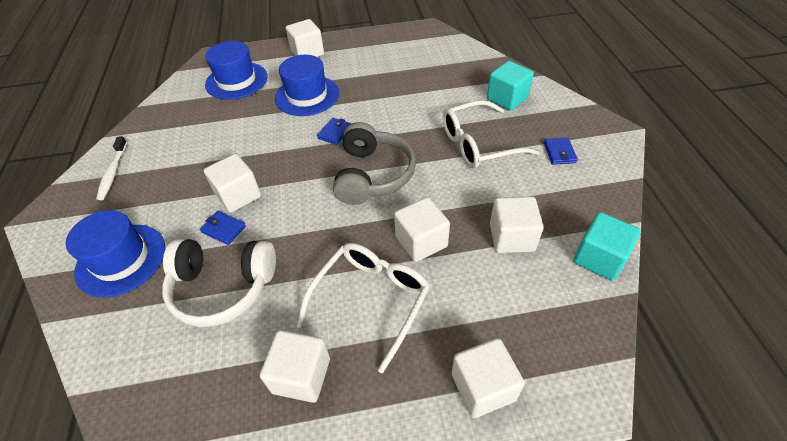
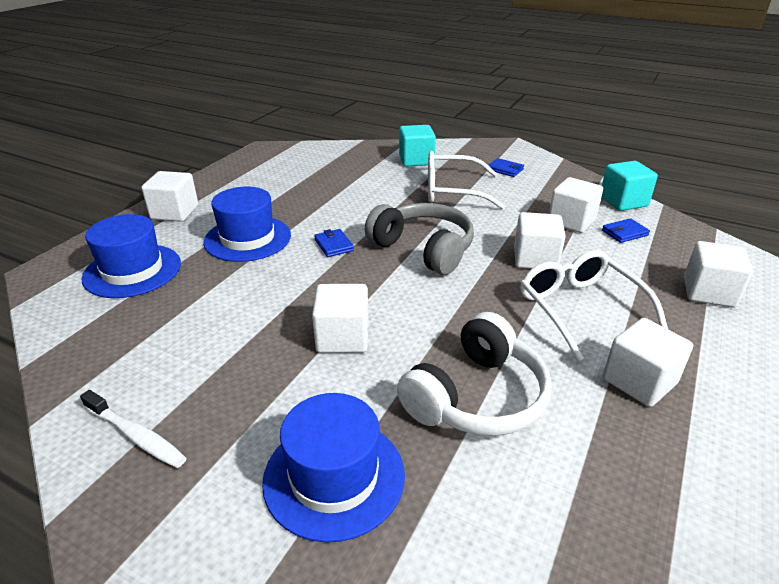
camera: 55 degrees left, 15 degrees down
blue wallet [200,211,246,245] -> blue wallet moved to [602,218,650,243]
white glasses [442,100,539,168] -> white glasses turned 75 degrees clockwise [428,151,505,209]

